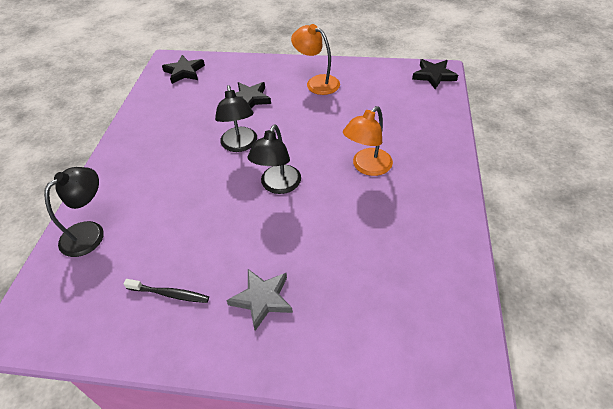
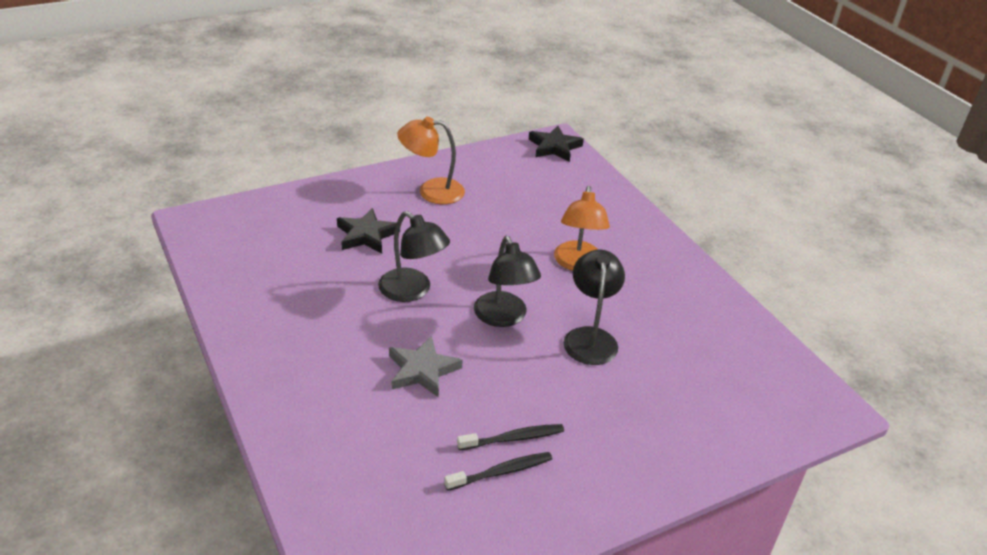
camera: 40 degrees left, 10 degrees down
black lamp [44,167,104,257] -> black lamp moved to [564,250,625,365]
black star [162,55,205,84] -> none
grey star [226,269,293,331] -> grey star moved to [389,336,463,398]
none -> black toothbrush [457,424,564,450]

